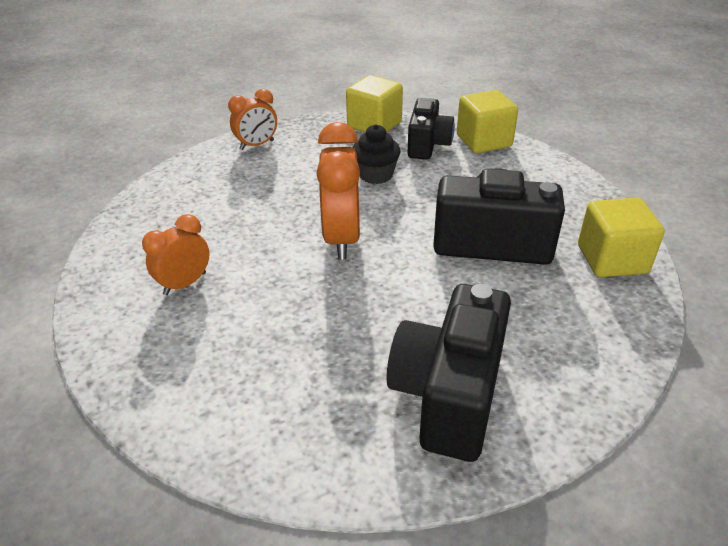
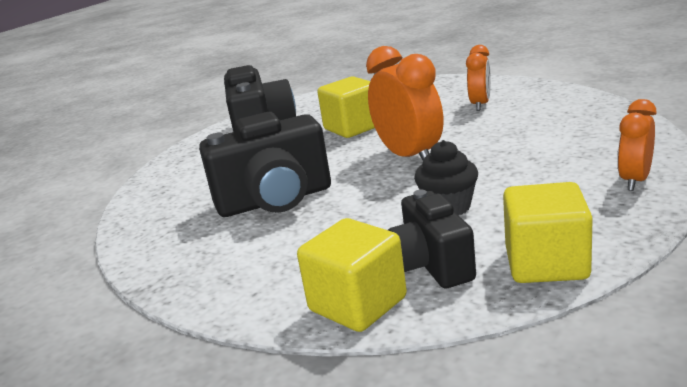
camera: 155 degrees right, 15 degrees down
yellow cube [578,198,665,277] -> yellow cube moved to [318,76,375,138]

